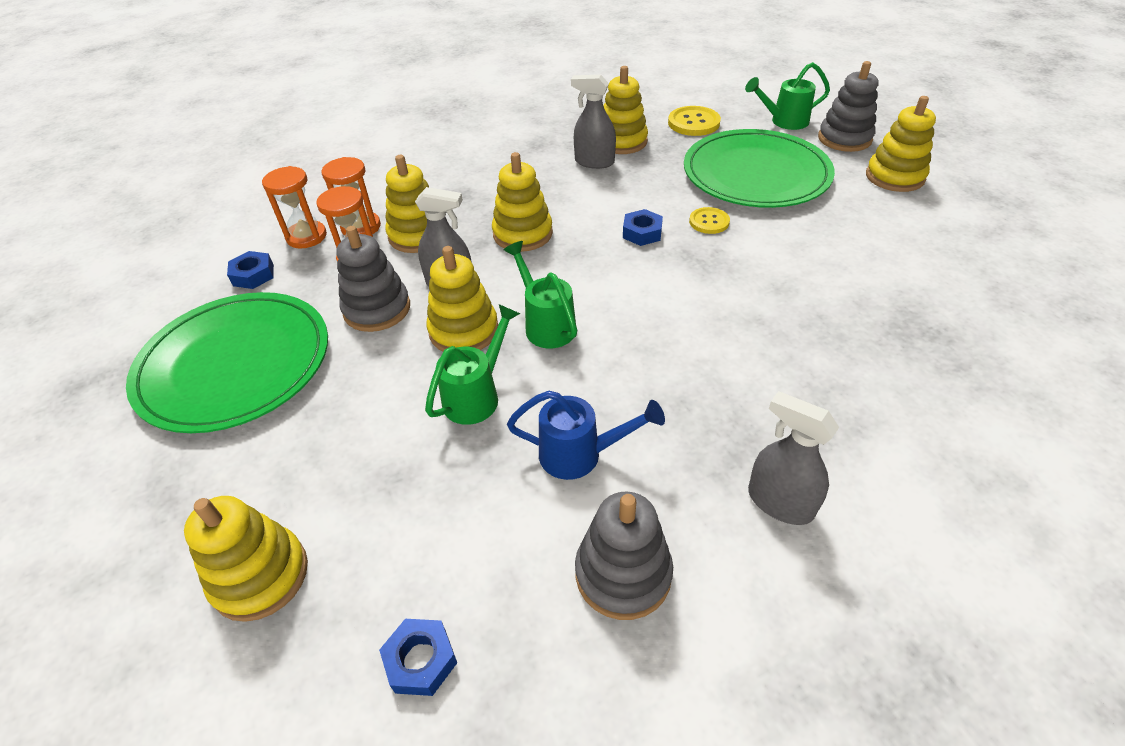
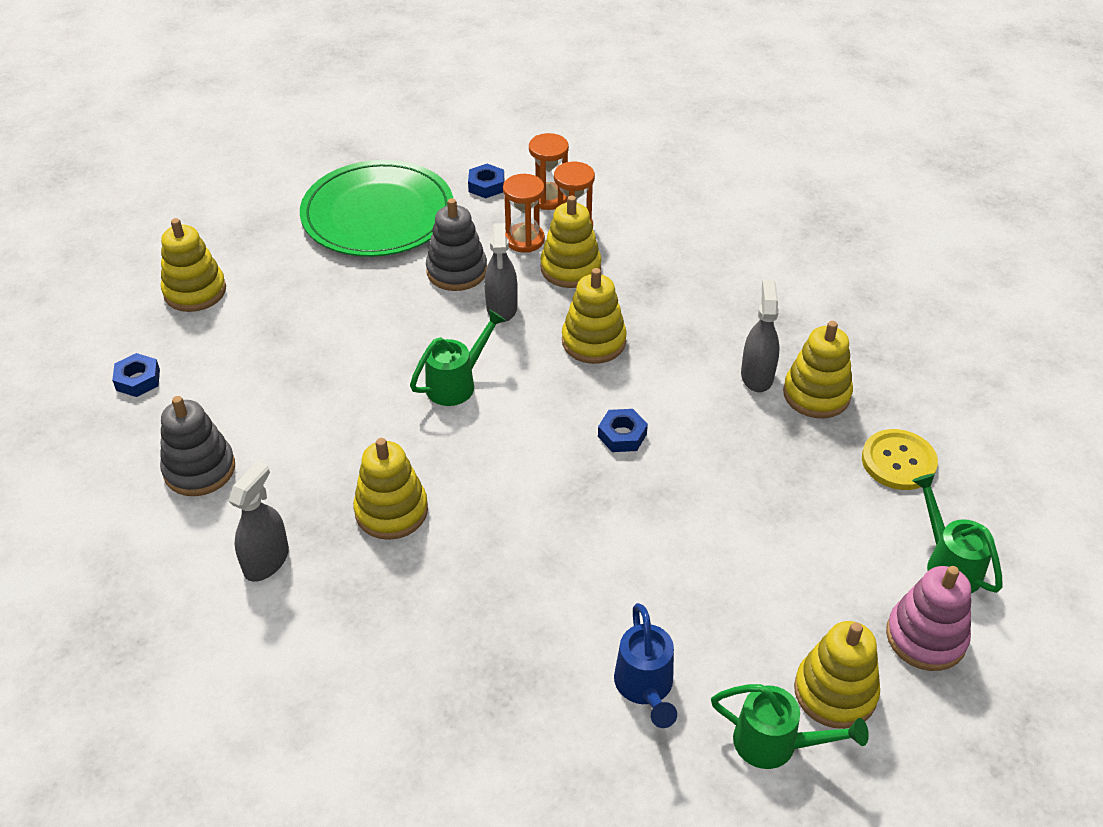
camera: 75 degrees right, 0 degrees up
green watering can [425,304,520,425] -> green watering can moved to [711,684,869,769]
yellow stacking toy [427,246,498,351] -> yellow stacking toy moved to [353,438,428,540]
blue watering can [507,391,665,480] -> blue watering can moved to [614,603,677,728]
green plate [684,129,835,208] -> none
yellow button [689,207,730,234] -> none
grey stacking toy [818,61,878,152] -> pink stacking toy [886,566,971,671]

